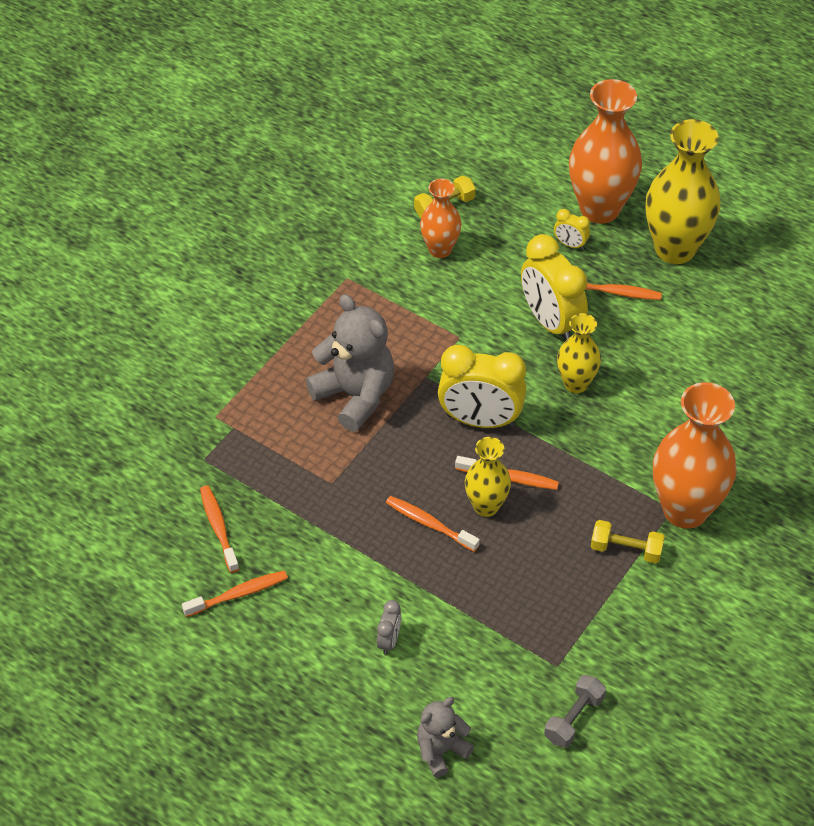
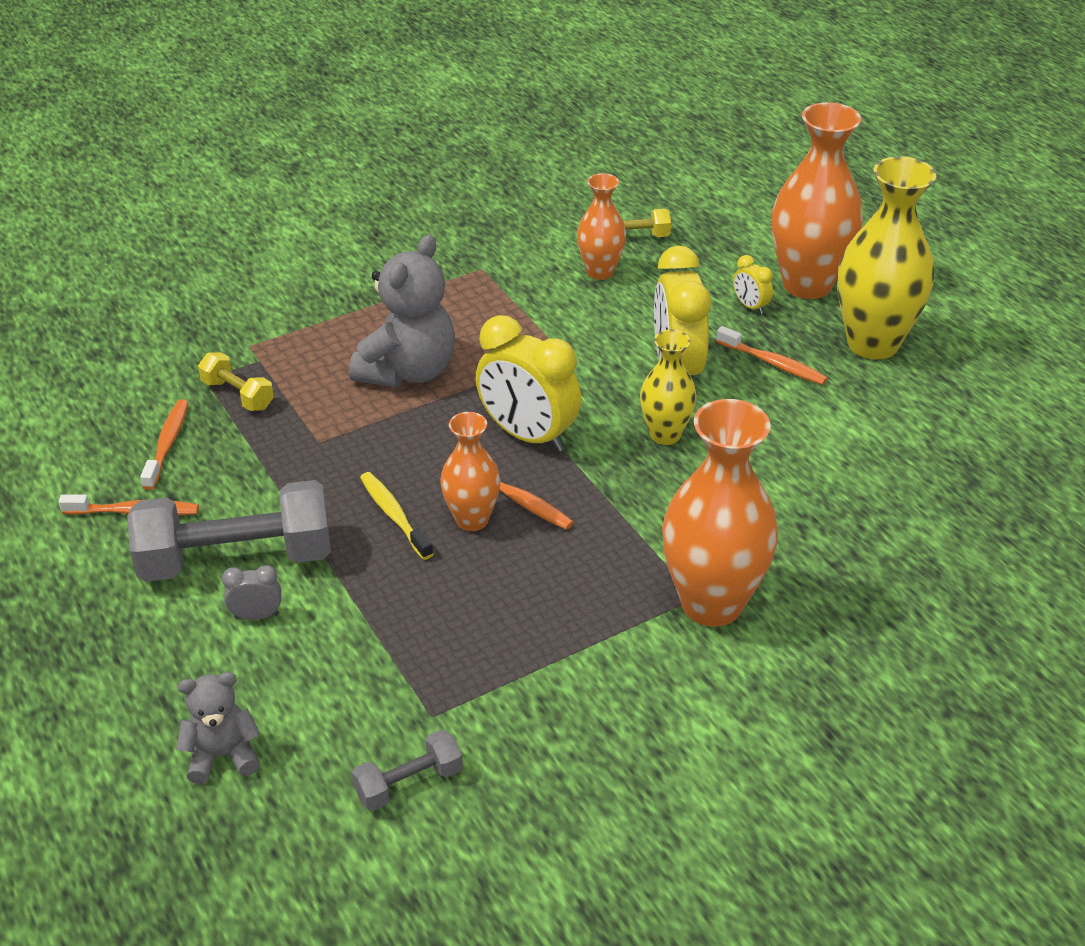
camera: 25 degrees right, 10 degrees down
grey teddy bear [306,294,394,432] -> grey teddy bear turned 45 degrees clockwise [349,235,455,388]
grey clock [377,600,401,655] -> grey clock turned 135 degrees counterclockwise [222,565,281,620]
orange toothbrush [386,496,480,552] -> yellow toothbrush [360,472,433,560]
yellow vase [465,437,511,517] -> orange vase [440,412,500,531]
yellow dumbbell [591,520,665,563] -> yellow dumbbell moved to [198,352,274,411]
none -> grey dumbbell [127,480,331,582]

